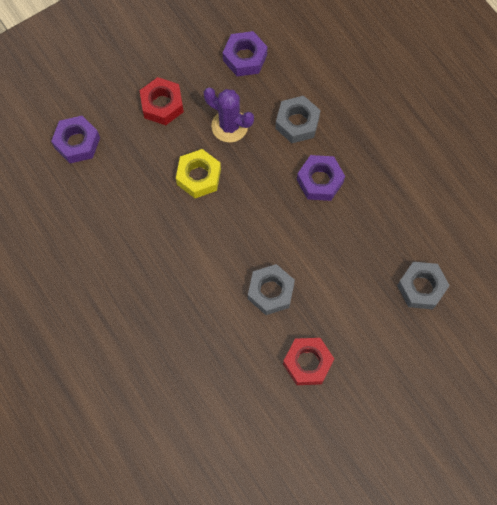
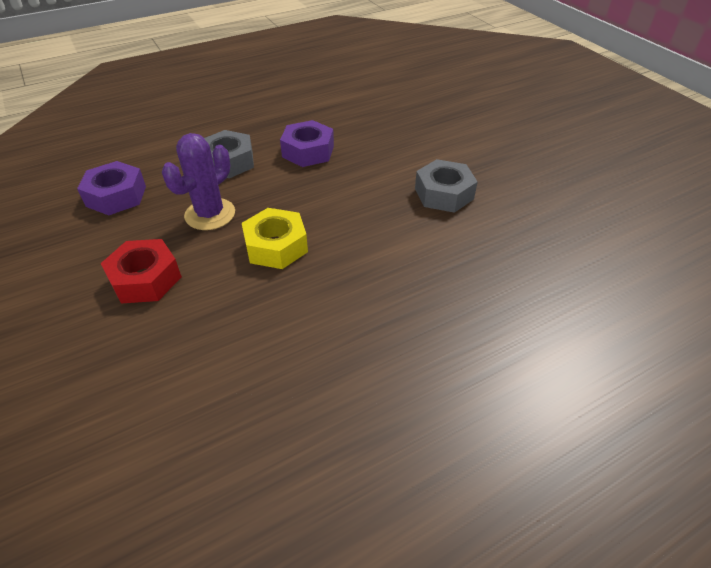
camera: 85 degrees left, 25 degrees down
purple nut [51,116,100,163] -> none
red nut [283,338,334,385] -> none
grey nut [397,262,450,310] -> none

